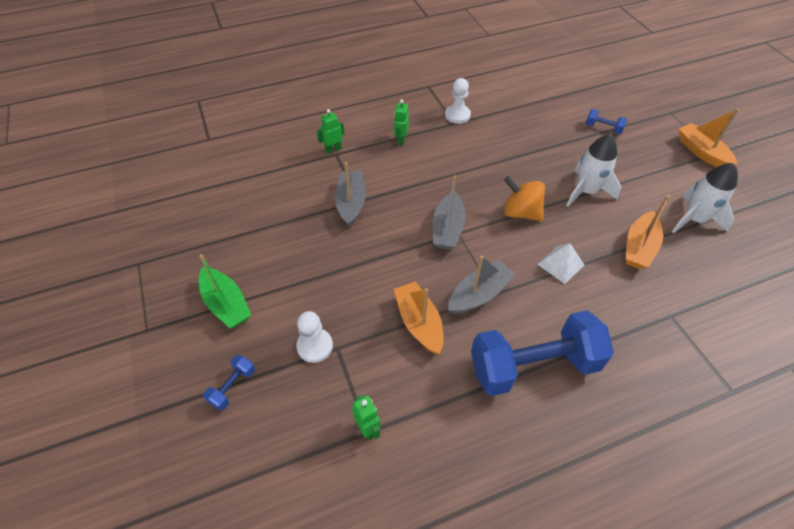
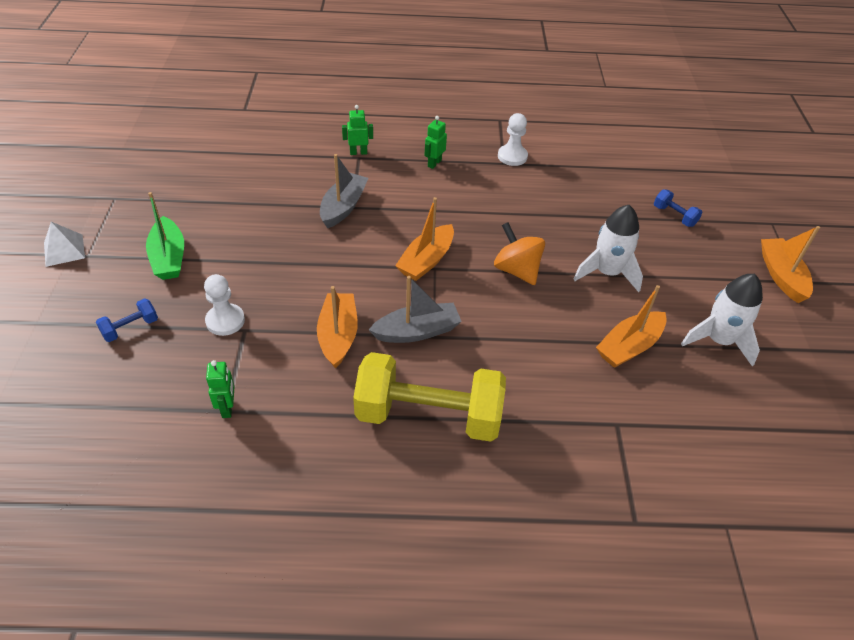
camera: 20 degrees right, 5 degrees down
grey boat [433,175,466,250] -> orange boat [395,197,454,281]
blue dumbbell [471,310,614,396] -> yellow dumbbell [353,352,506,442]
white pyramid [537,243,584,284] -> white pyramid moved to [44,222,85,267]

